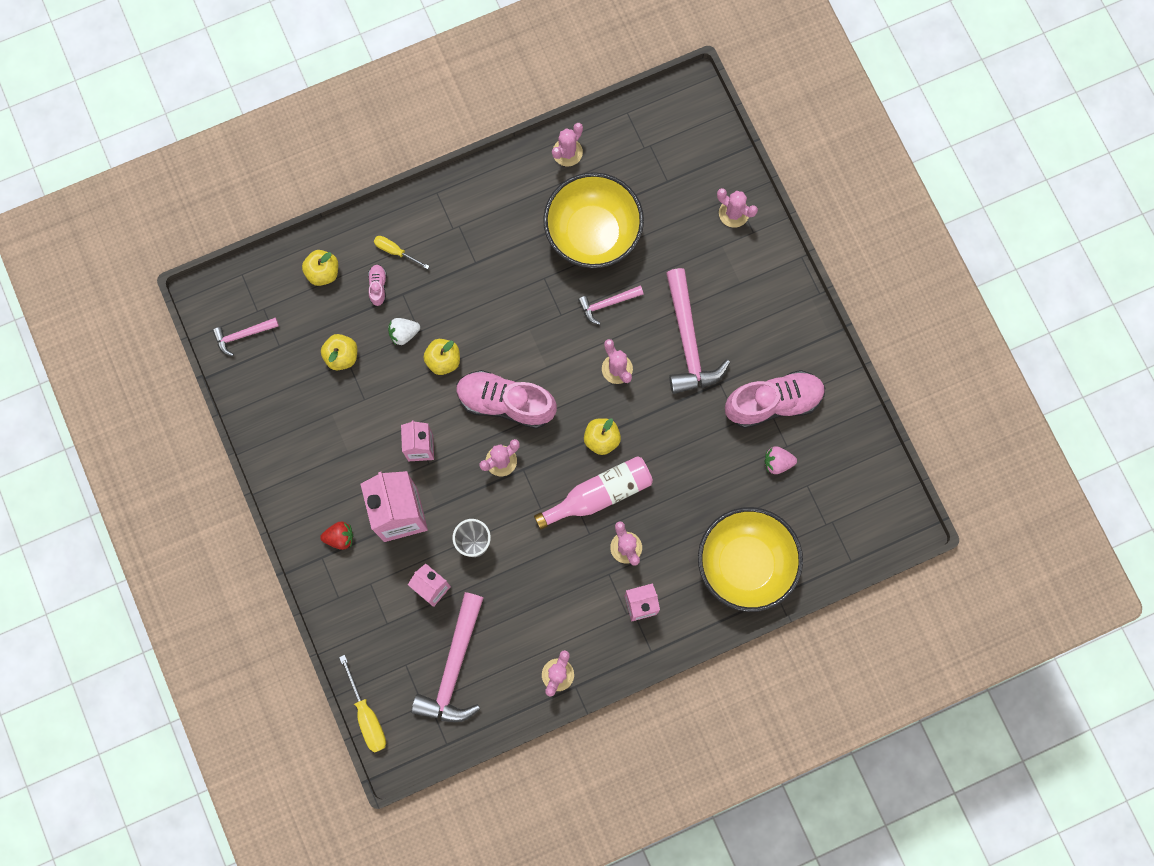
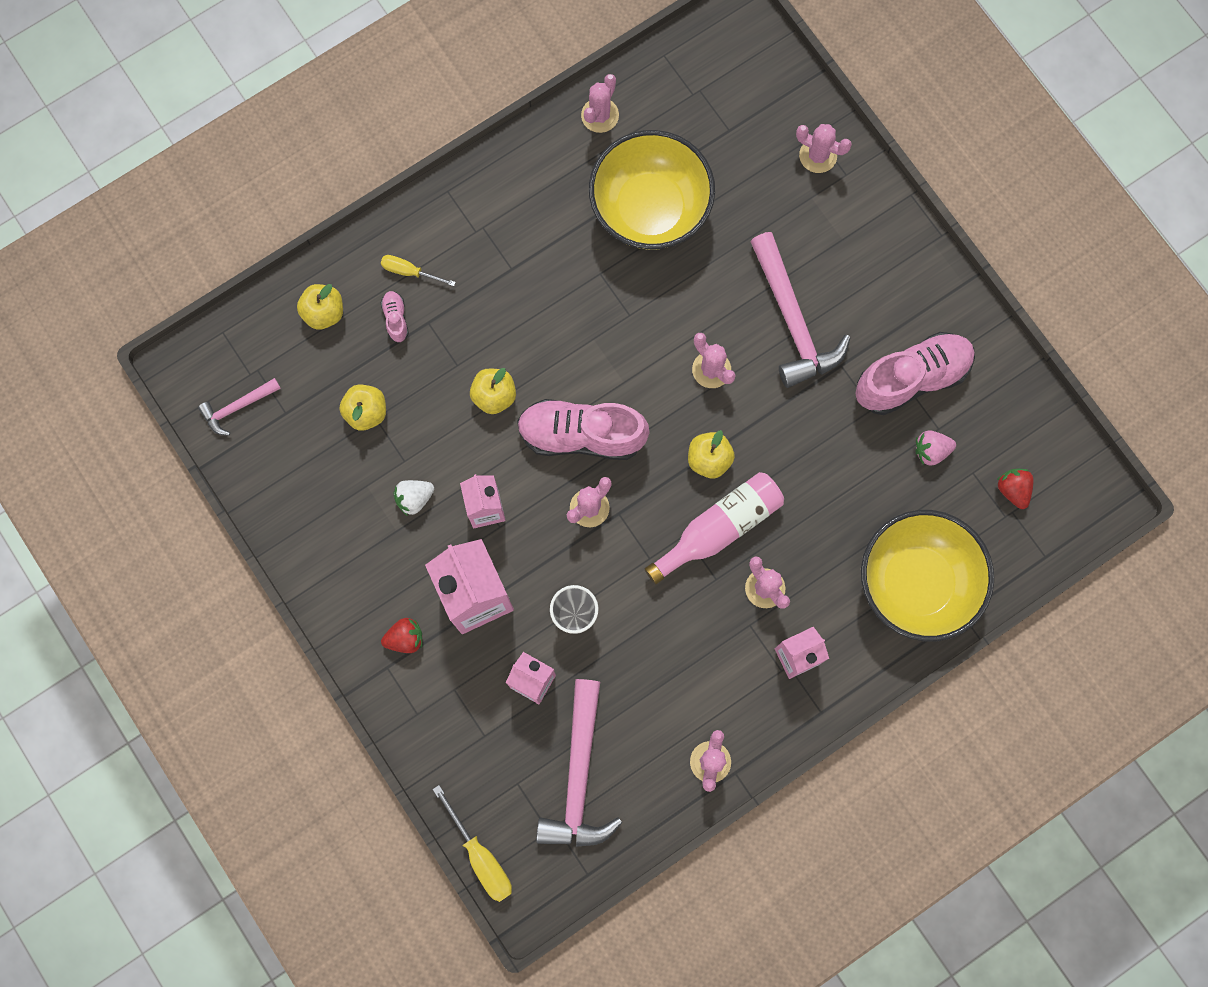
camera: 10 degrees left, 0 degrees up
white strawberry [388,318,420,345] -> white strawberry moved to [394,480,434,516]
pink hammer [578,286,644,325] -> none
none -> red strawberry [997,469,1034,509]

